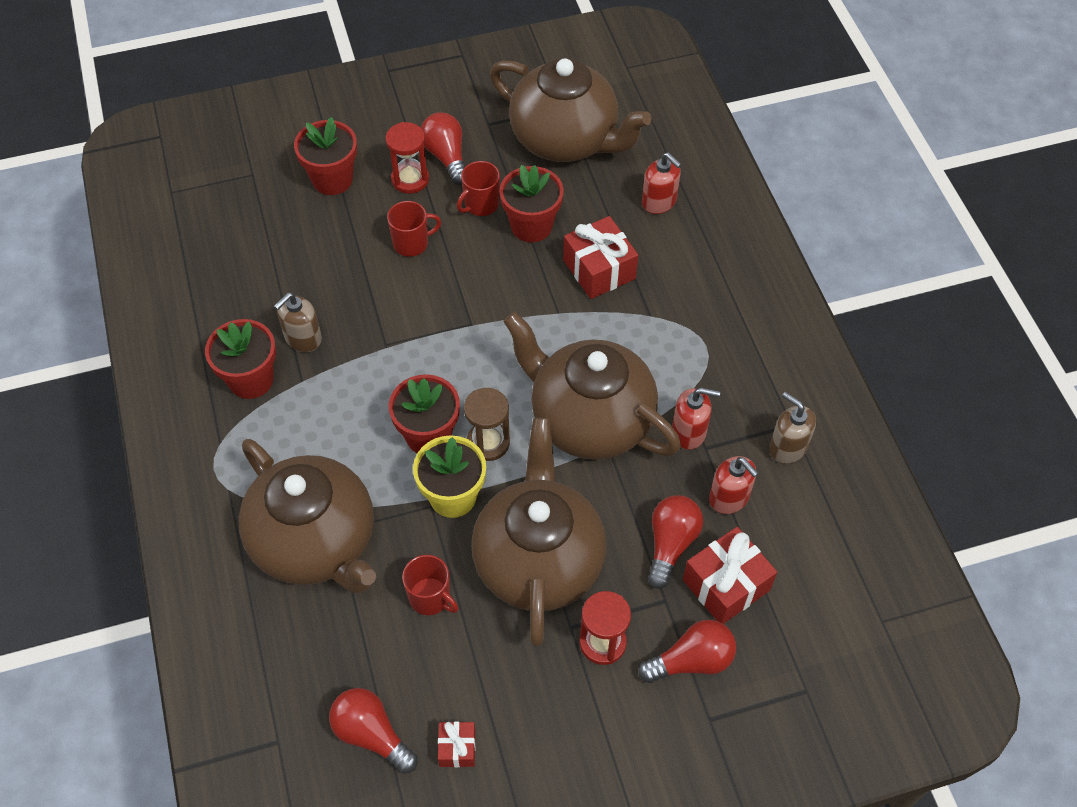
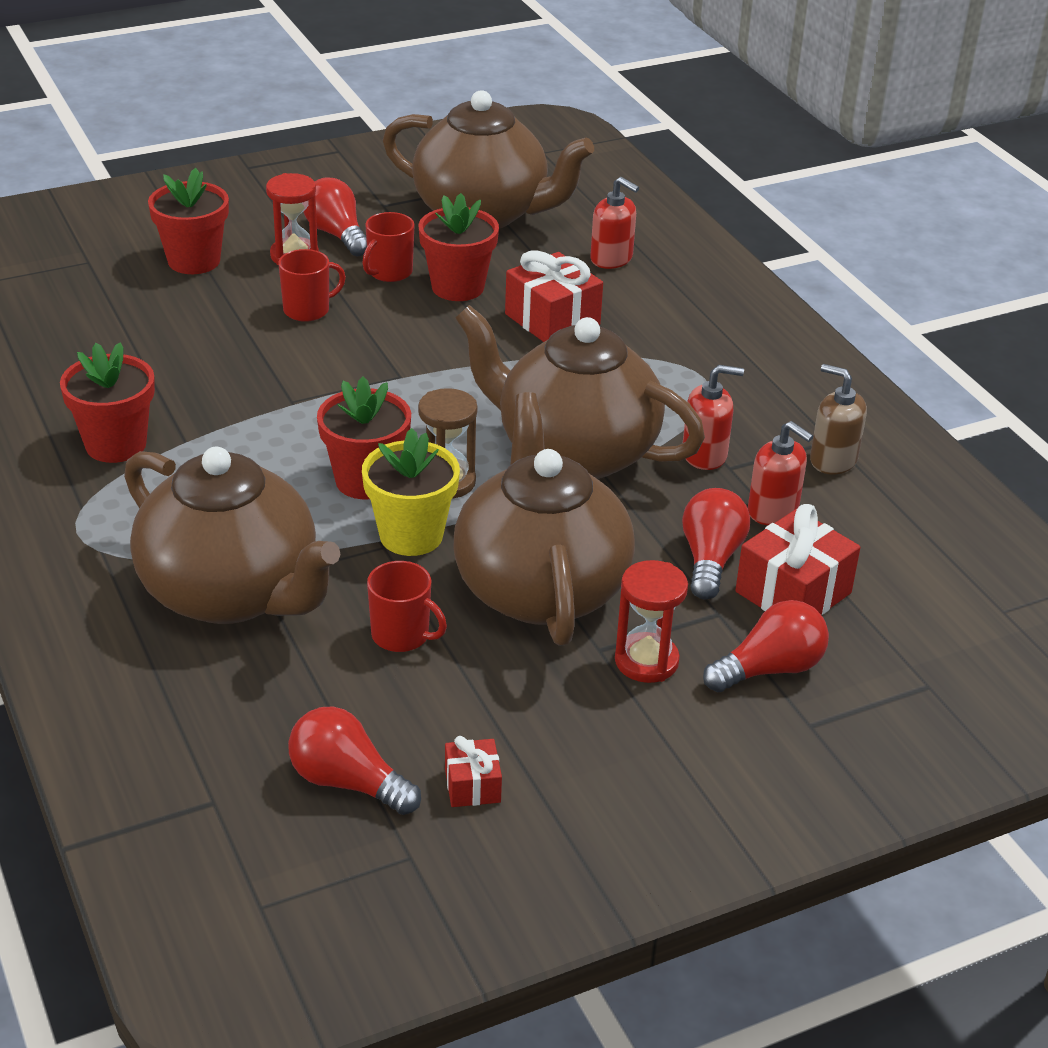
camera: 10 degrees left, 20 degrees down
brown soap dispenser [274,292,322,352] -> none

